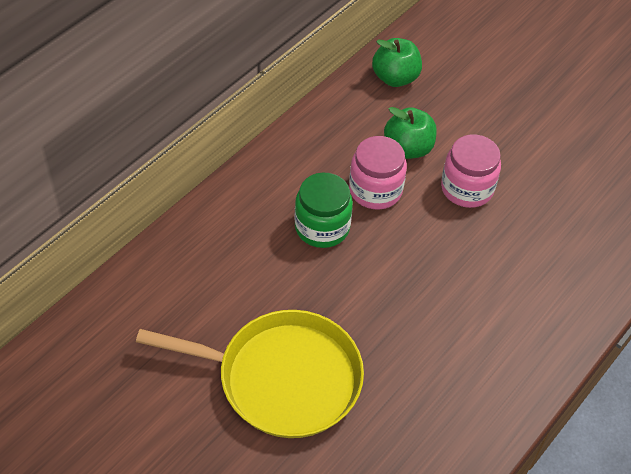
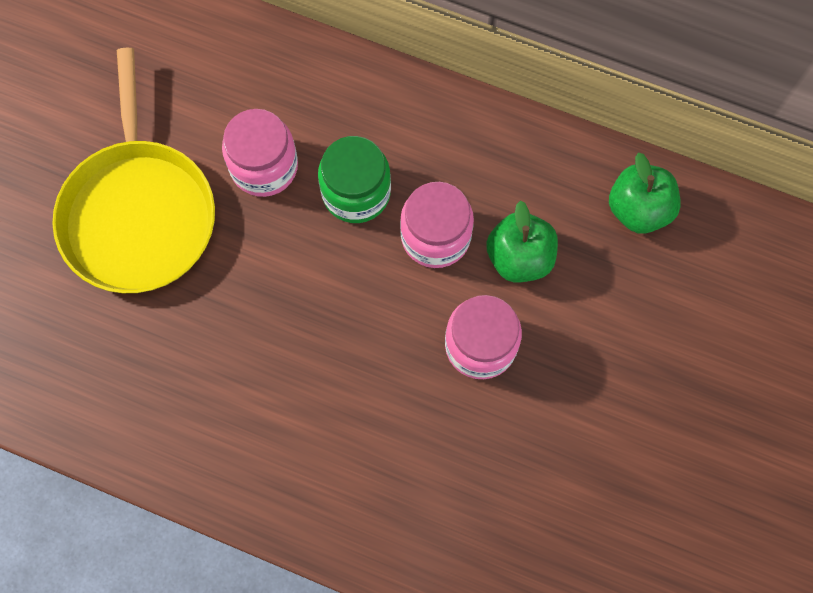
camera: 75 degrees right, 20 degrees up
none -> pink jar [222,109,298,197]

